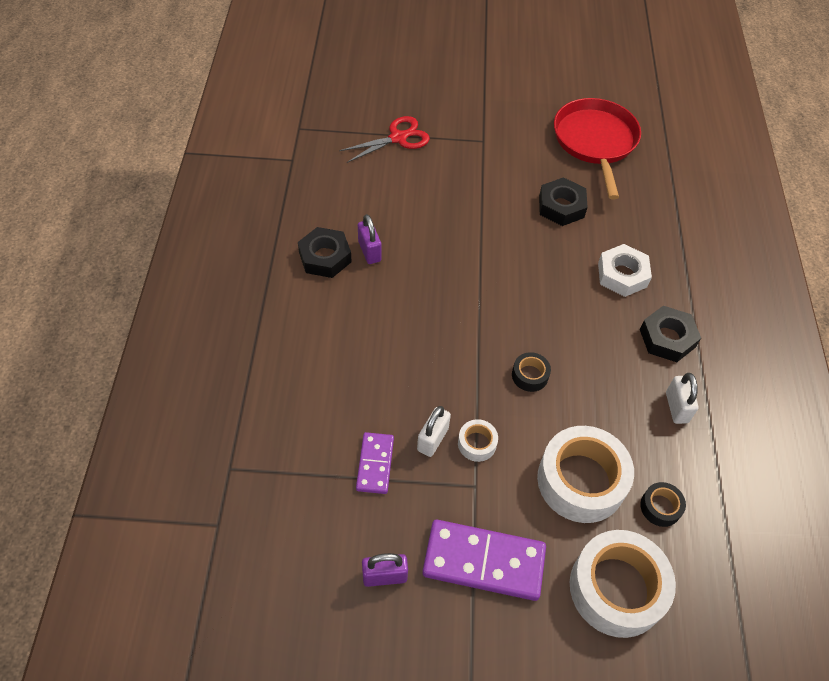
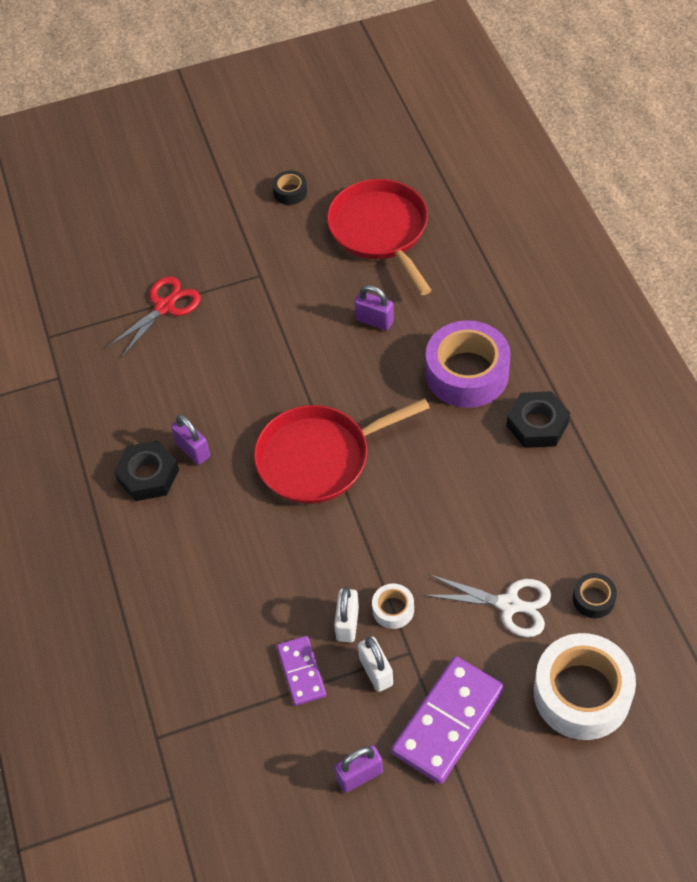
camera: 15 degrees left, 0 degrees up
purple domino [422,520,546,601] -> purple domino turned 45 degrees counterclockwise [391,656,504,784]
black tape [512,352,551,392] -> black tape moved to [272,171,307,205]
white tape [537,426,634,523] -> white scissors [423,574,551,637]
black nut [539,177,588,226] -> purple padlock [354,285,394,330]
white nut [598,244,652,297] -> purple tape [426,320,510,408]
white padlock [666,373,699,424] -> white padlock moved to [358,637,393,692]
none -> red pan [254,398,430,504]

